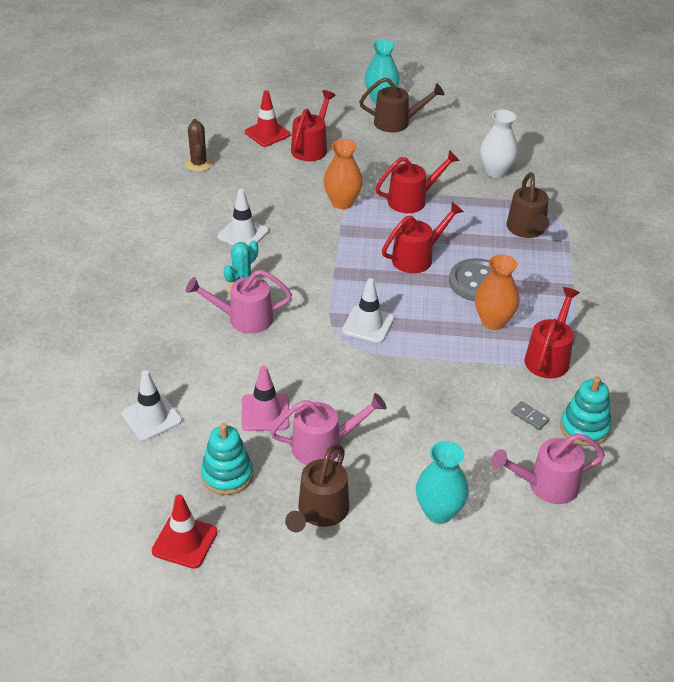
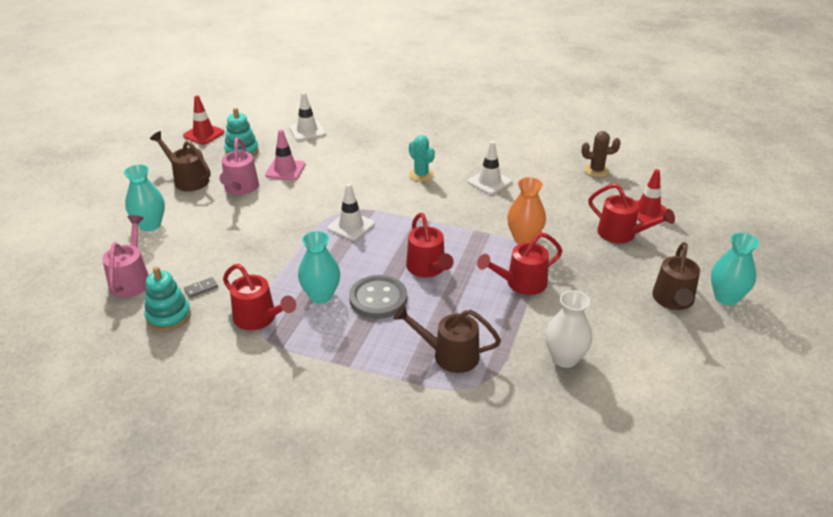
camera: 105 degrees right, 5 degrees down
pink watering can [186,270,292,334] -> none
red watering can [375,150,460,213] -> red watering can turned 75 degrees clockwise [477,232,562,295]
orange vase [475,255,520,330] -> turquoise vase [298,231,340,304]

